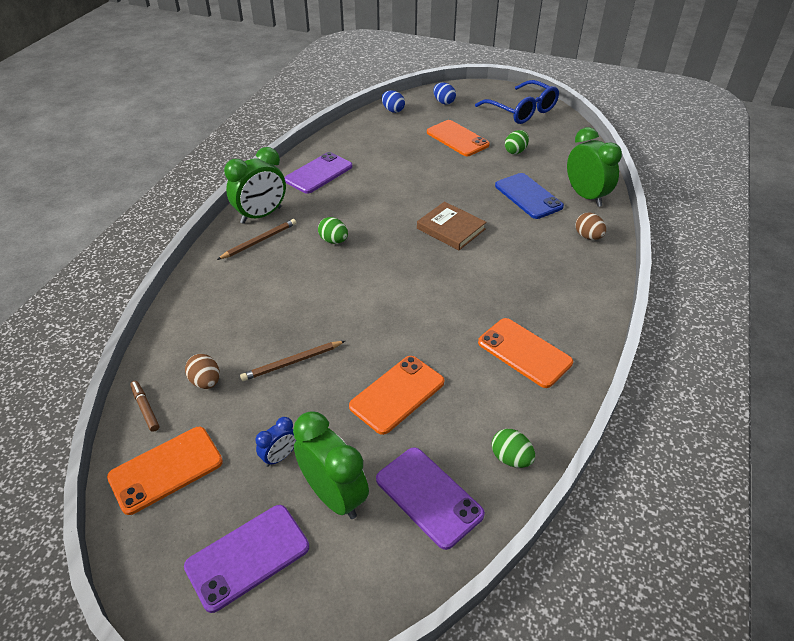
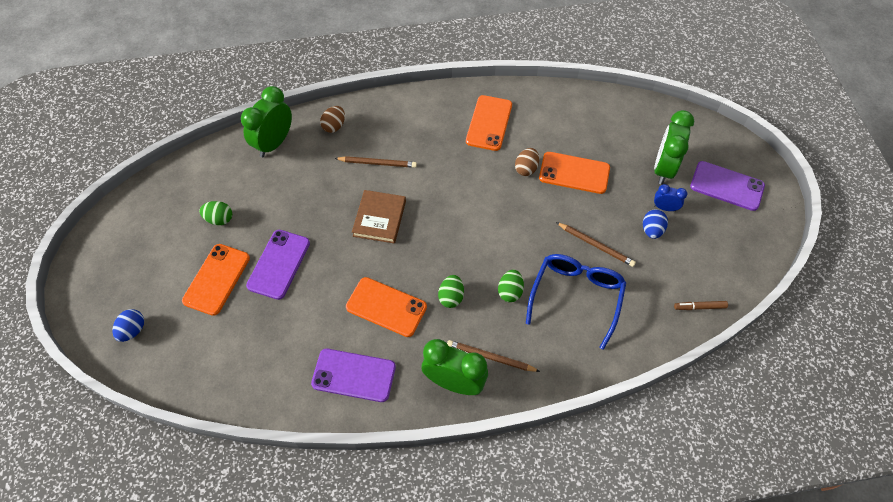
camera: 120 degrees left, 15 degrees up
orange phone [107,427,223,515] -> orange phone moved to [346,277,427,337]
brown marker [130,381,159,432] -> brown marker turned 60 degrees clockwise [674,301,728,310]
brown egg [185,354,220,389] -> brown egg moved to [515,148,539,176]
purple phone [376,447,485,550] -> purple phone moved to [246,230,310,300]
blue egg [382,90,405,113] -> blue egg moved to [643,209,668,239]
blue glasses [475,80,559,124] -> blue glasses moved to [526,254,626,350]
green egg [492,429,535,468] -> green egg moved to [498,269,524,302]
blue phone [495,173,564,219] -> none
none -> brown pencil [335,156,417,168]

